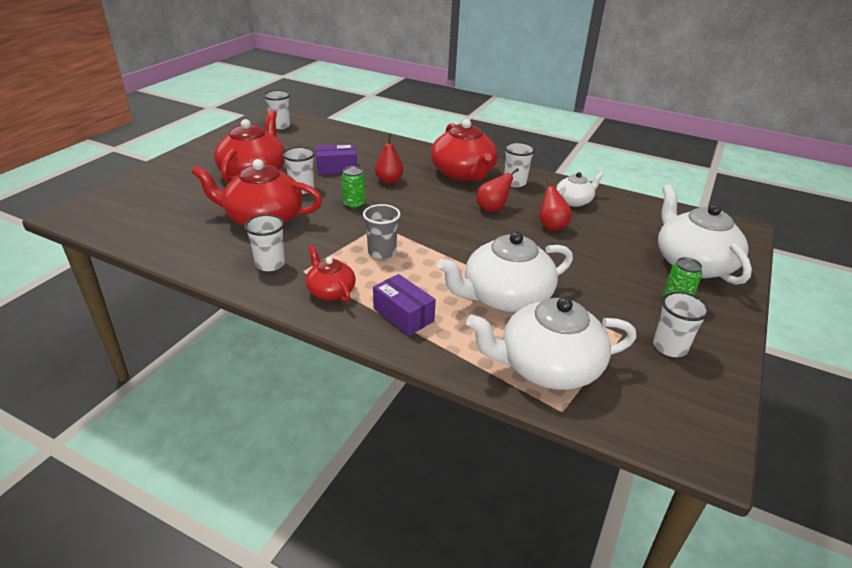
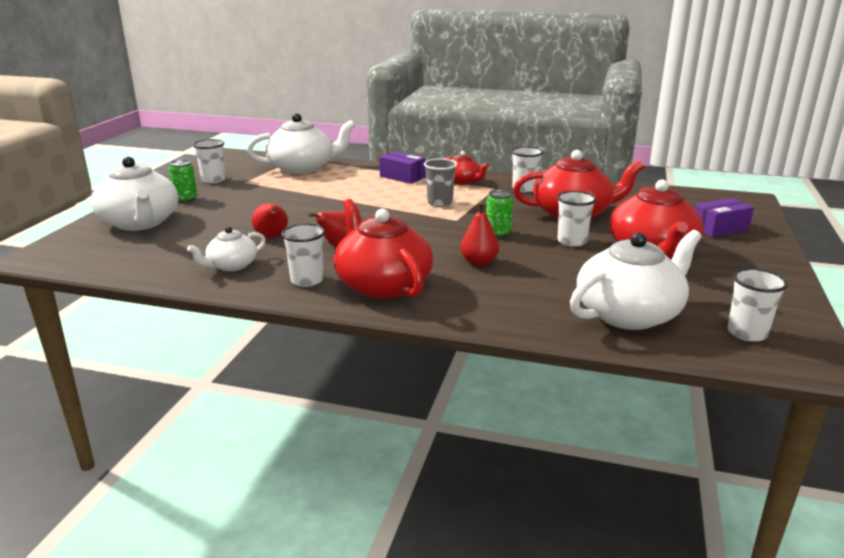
camera: 170 degrees right, 10 degrees down
purple box [315,144,357,175] -> purple box moved to [694,198,754,238]
white teapot [437,231,573,312] -> white teapot moved to [570,230,702,330]

